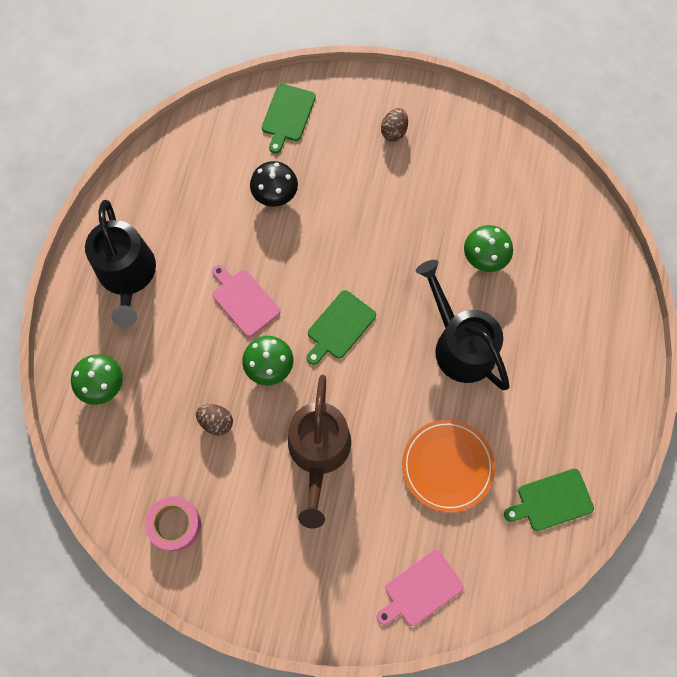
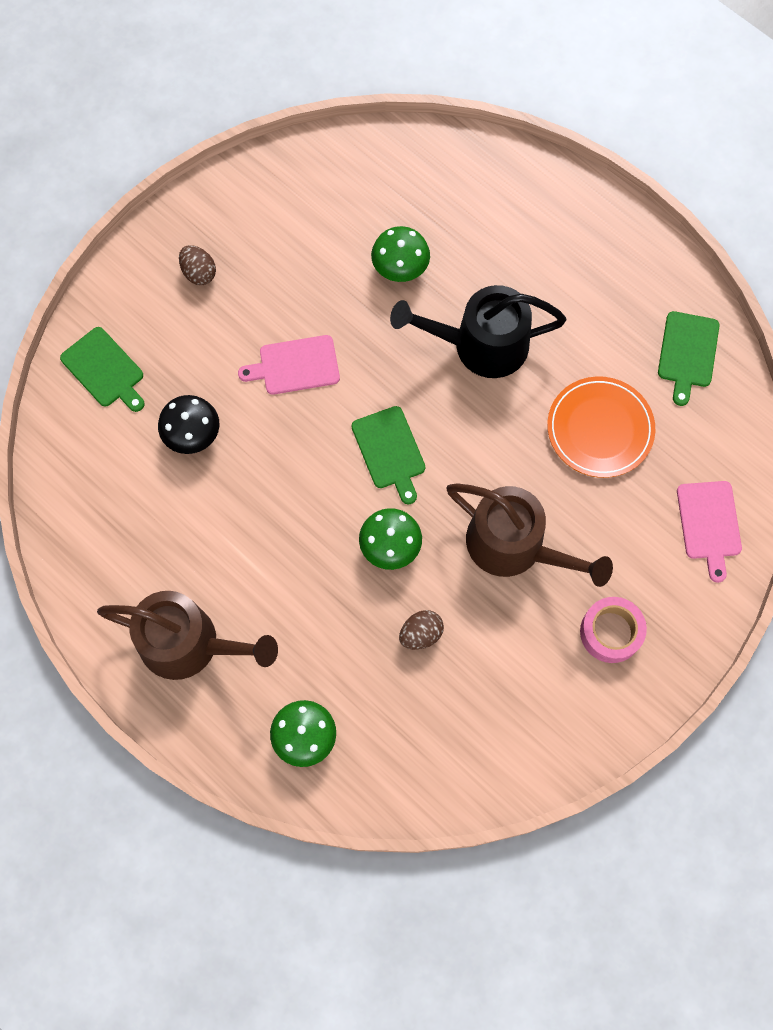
camera: 60 degrees left, 0 degrees up
black watering can [85,200,156,327] -> brown watering can [97,591,278,680]
pink tape [145,496,201,551] -> pink tape moved to [580,597,647,663]
pink cutting board [212,265,281,337] -> pink cutting board moved to [238,335,340,395]

